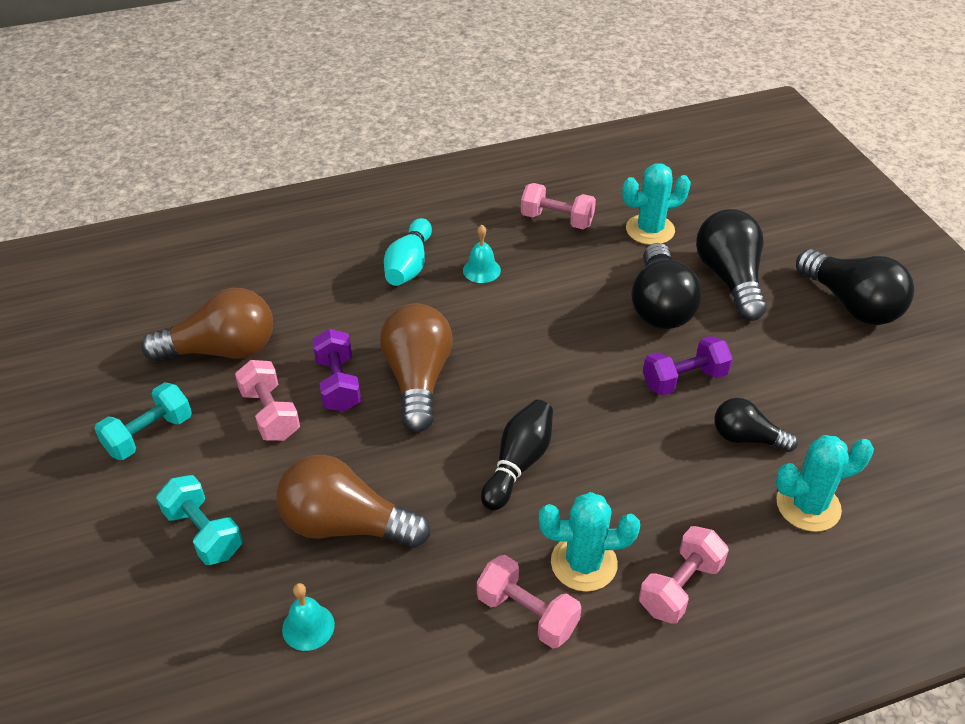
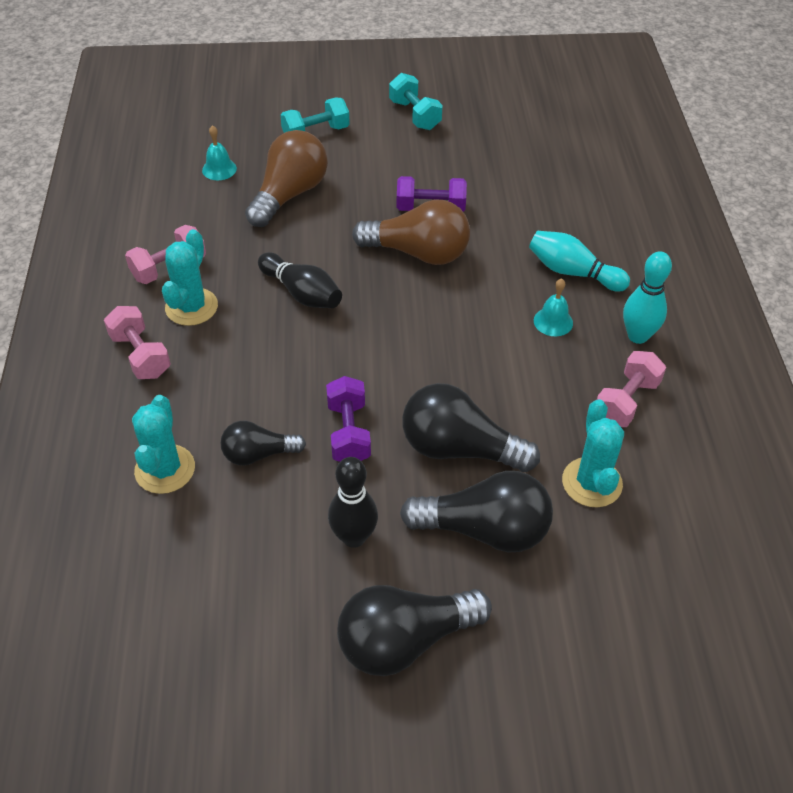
camera: 105 degrees right, 5 degrees up
brown light bulb [141,288,273,362] -> none
pink dumbbell [235,360,300,441] -> none
black light bulb [714,398,798,452] -> black light bulb turned 135 degrees counterclockwise [221,421,306,466]
none -> black bowling pin [328,457,378,548]
none -> turquoise bowling pin [623,251,672,344]

